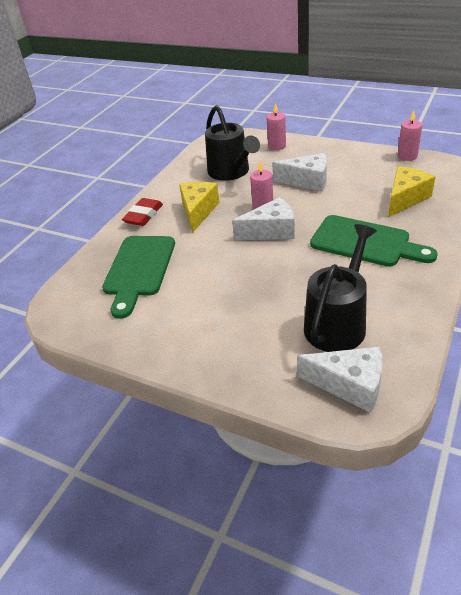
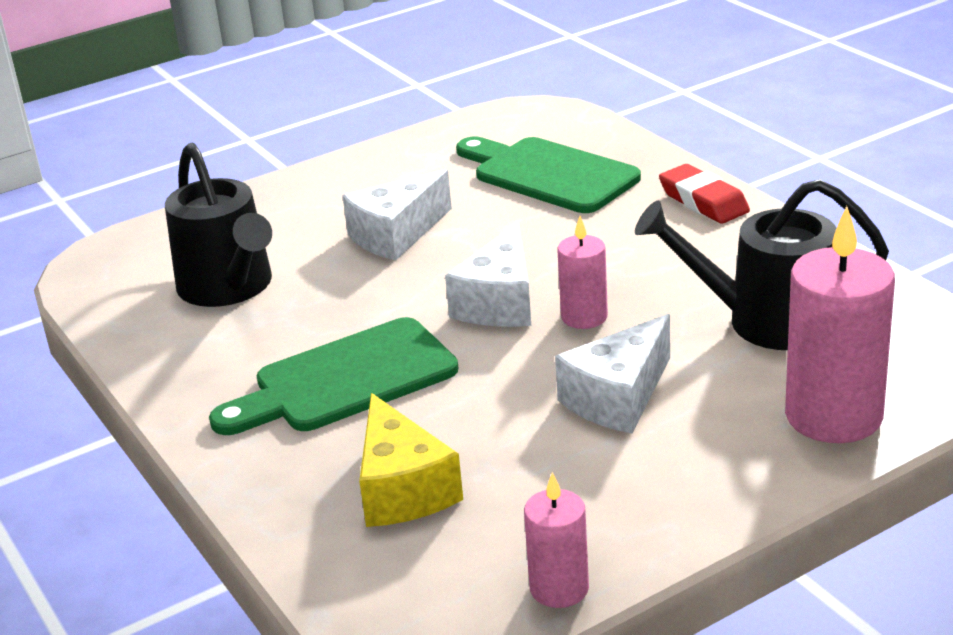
camera: 120 degrees right, 10 degrees down
yellow cheese [179,182,220,233] -> none
pink candle [267,103,286,150] -> pink candle [785,206,895,443], size x1.83
white cheese [297,347,383,413] -> white cheese moved to [342,170,452,261]

